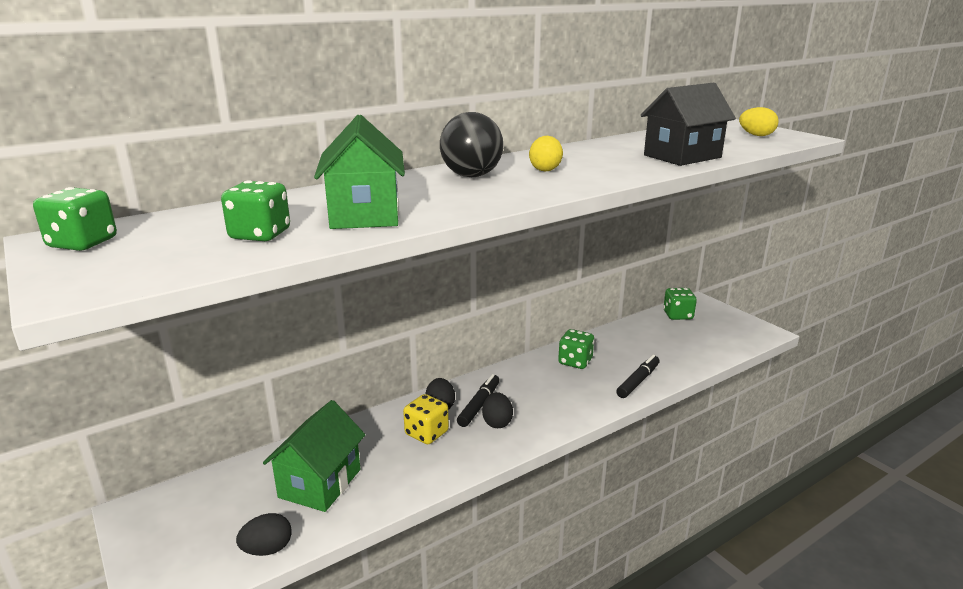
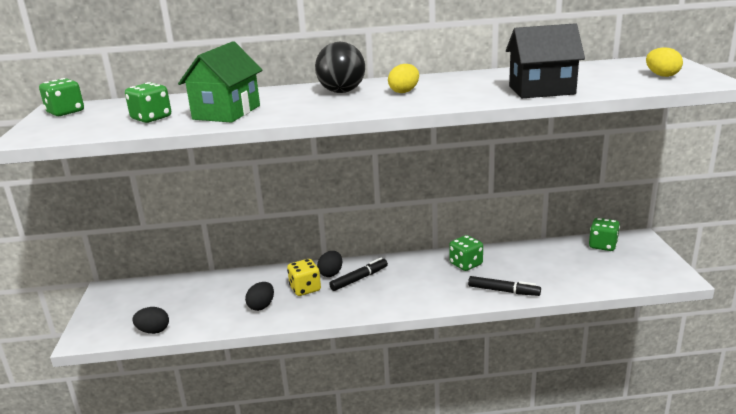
camera: 30 degrees right, 0 degrees up
green house [263,400,366,512] -> none
black egg [482,392,513,428] -> black egg moved to [245,282,274,311]
black marker [616,355,660,398] -> black marker turned 45 degrees clockwise [468,276,541,296]

